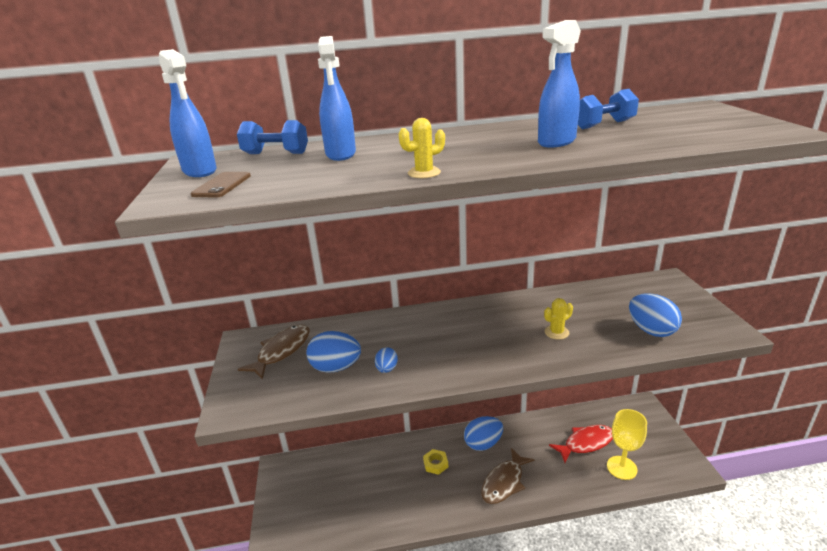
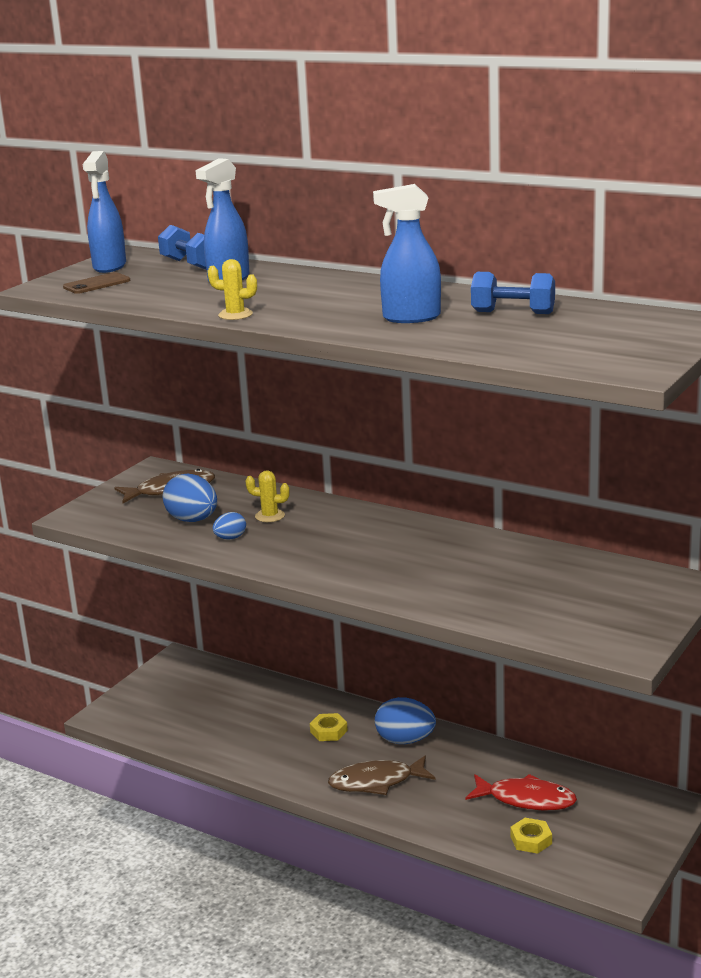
camera: 40 degrees right, 5 degrees down
yellow cactus [544,298,573,340] -> yellow cactus moved to [246,470,290,522]
yellow goblet [607,409,647,480] -> yellow nut [510,818,552,854]
blue egg [629,294,682,337] -> none

